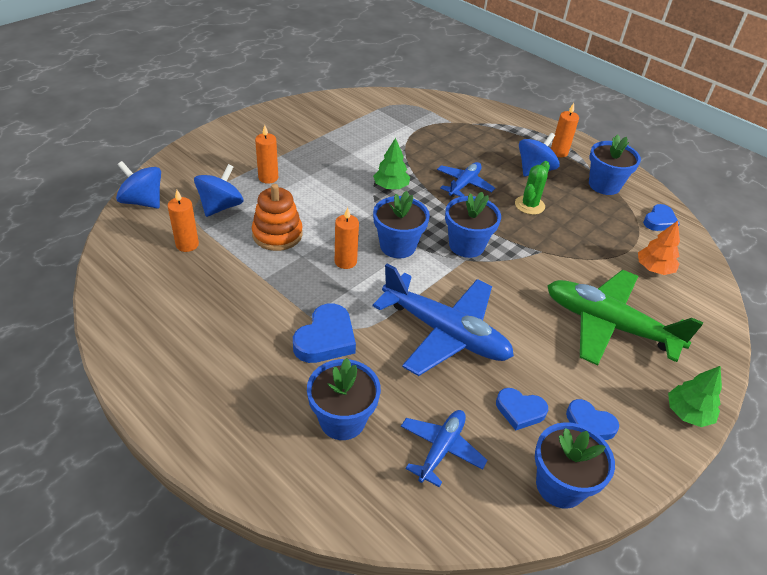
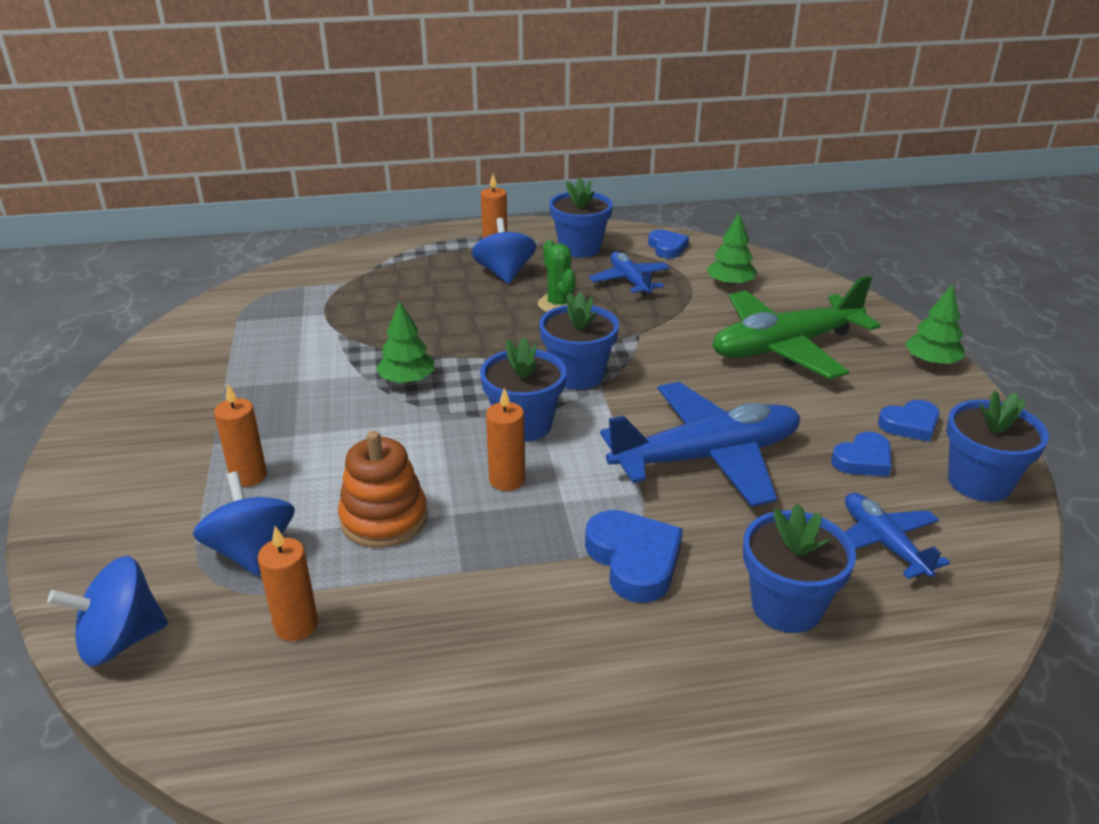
camera: 50 degrees left, 10 degrees down
blue plane [437,162,495,197] -> blue plane moved to [589,251,670,296]
orange tree [638,221,680,275] -> green tree [707,213,757,287]

